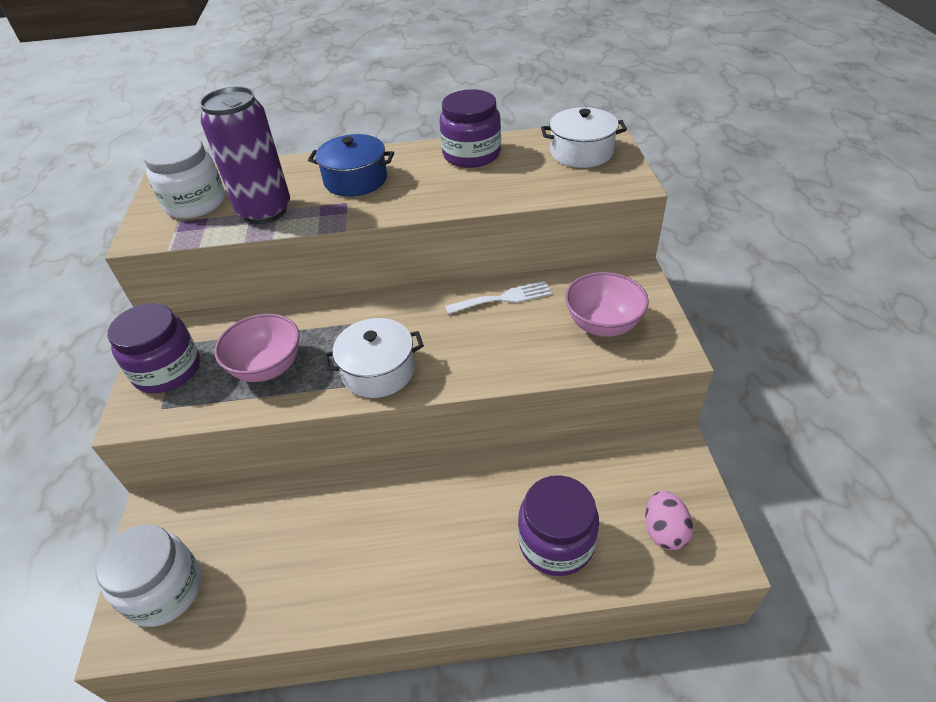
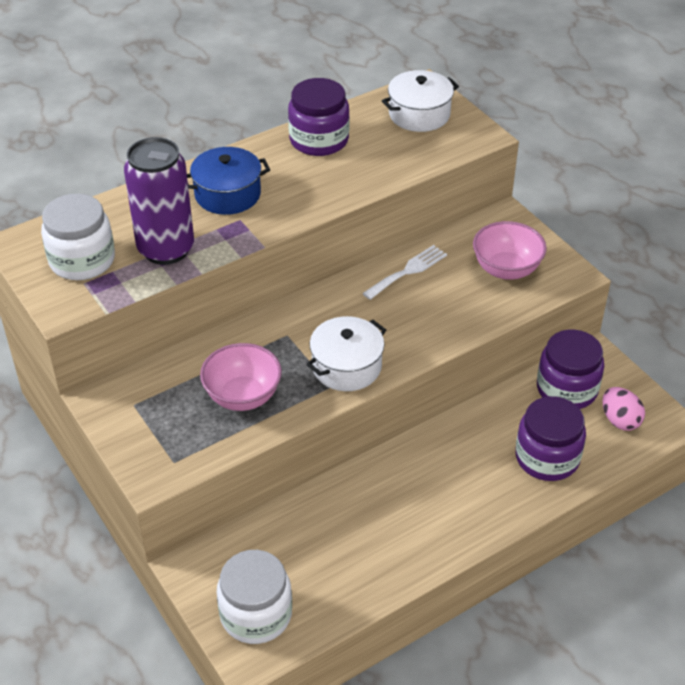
camera: 30 degrees left, 0 degrees up
purple jar [107,303,200,393] -> purple jar moved to [537,330,604,409]

